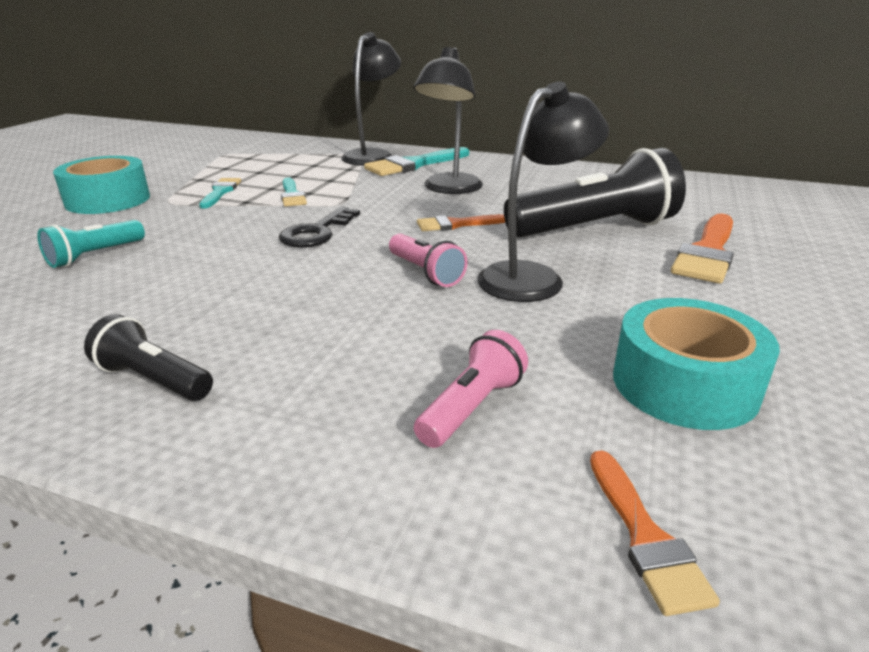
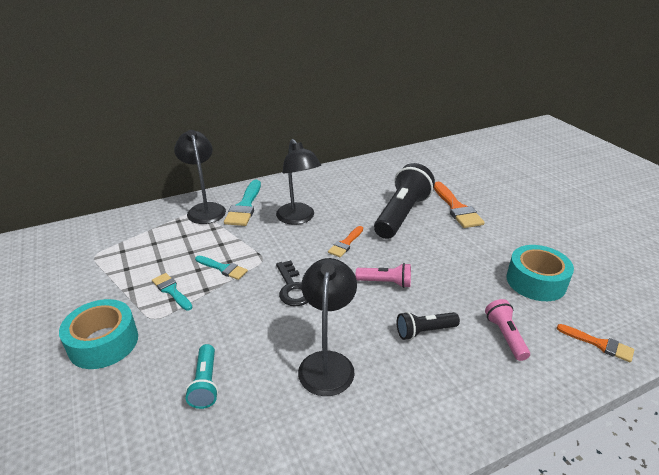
camera: 45 degrees left, 5 degrees up
black flashlight [84,314,213,401] -> black flashlight moved to [397,312,460,340]
black lamp [477,81,609,302] -> black lamp moved to [298,258,357,396]

